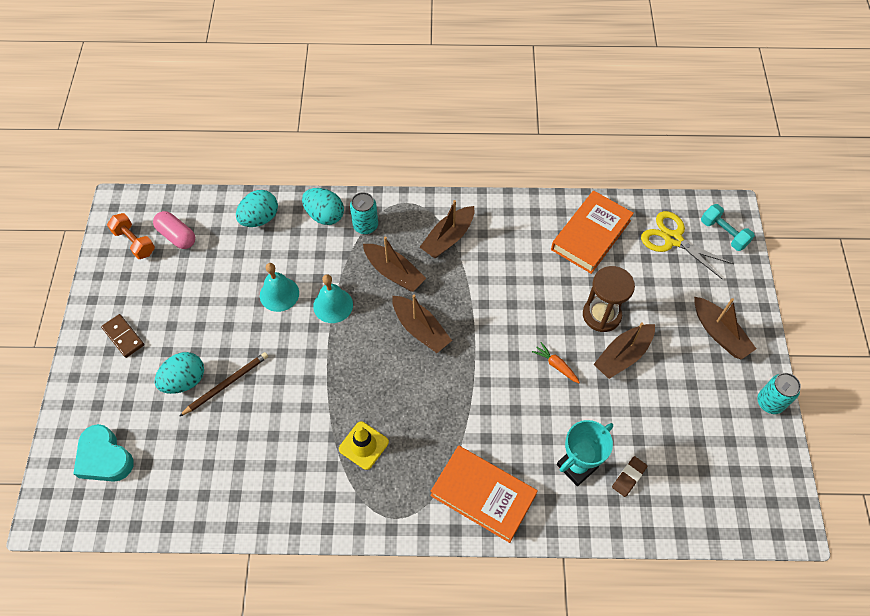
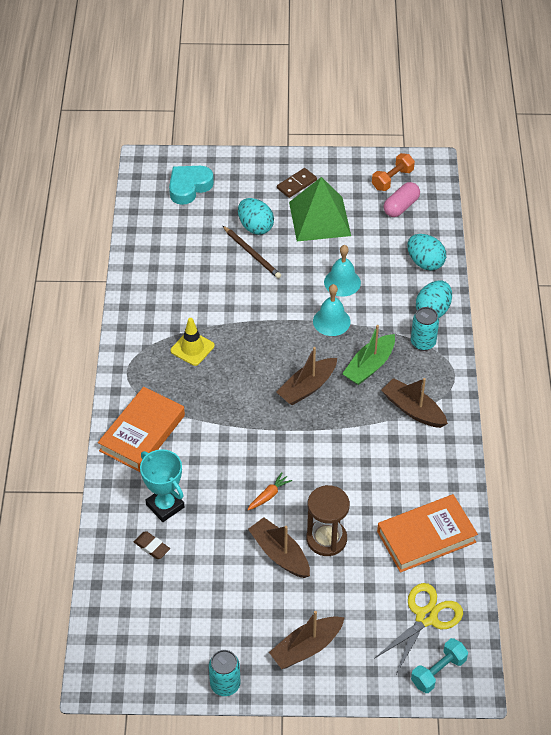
camera: 90 degrees right, 10 degrees down
brown boat [363,237,426,292] -> green boat [342,325,395,385]
orange book [551,190,634,274] -> orange book turned 60 degrees counterclockwise [377,494,478,573]
none -> green pyramid [289,177,351,242]

